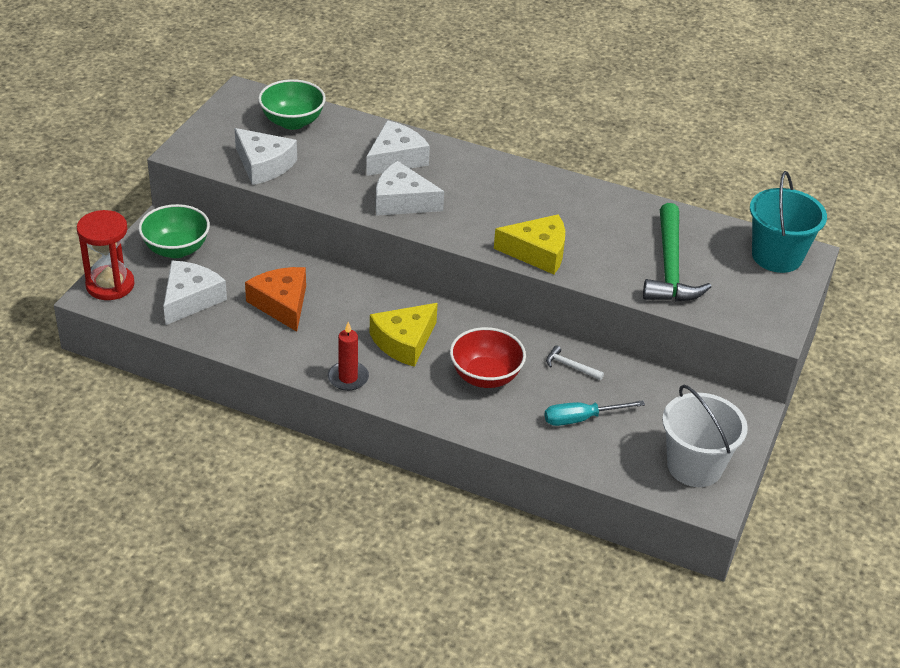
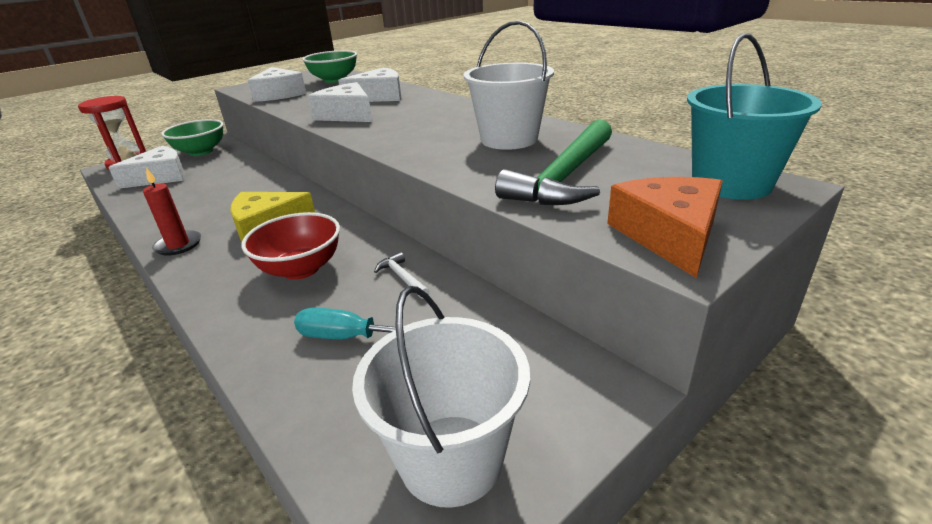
camera: 30 degrees right, 10 degrees down
orange cheese [245,267,306,332] -> orange cheese moved to [607,177,723,278]
yellow cheese [494,214,565,274] -> none
none -> white bucket [463,21,554,150]

